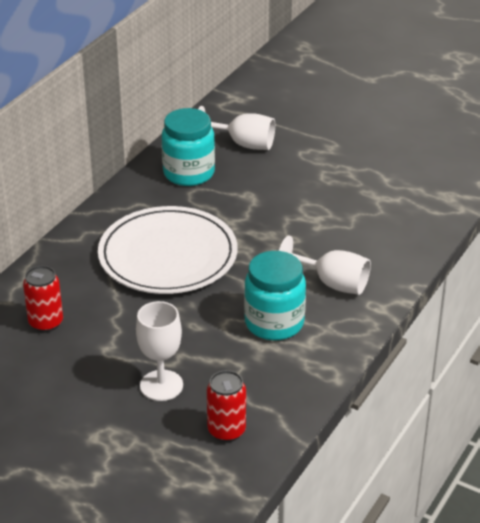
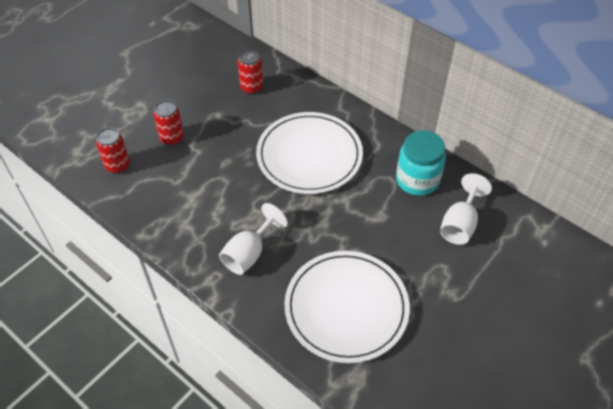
camera: 100 degrees right, 15 degrees up
white goblet [136,301,183,401] -> red can [154,100,184,146]
turquoise jar [244,251,306,340] -> none
none -> white plate [284,251,410,363]

